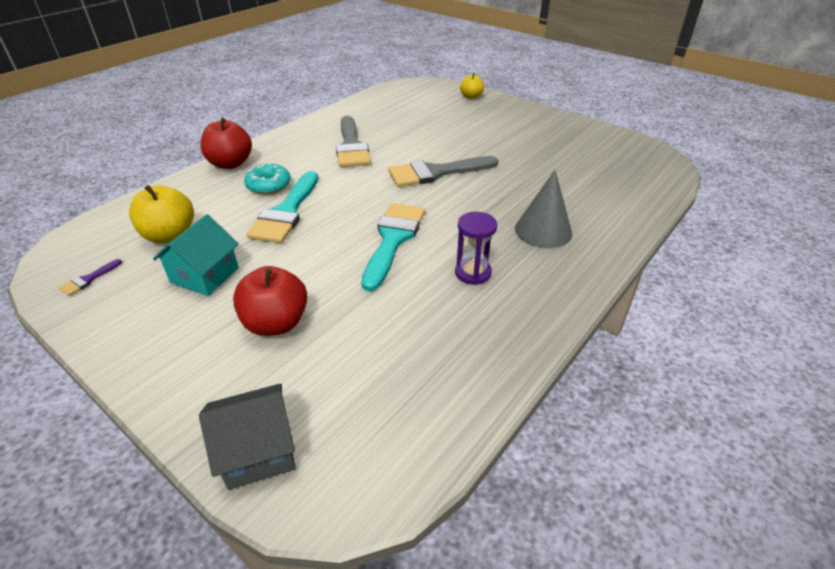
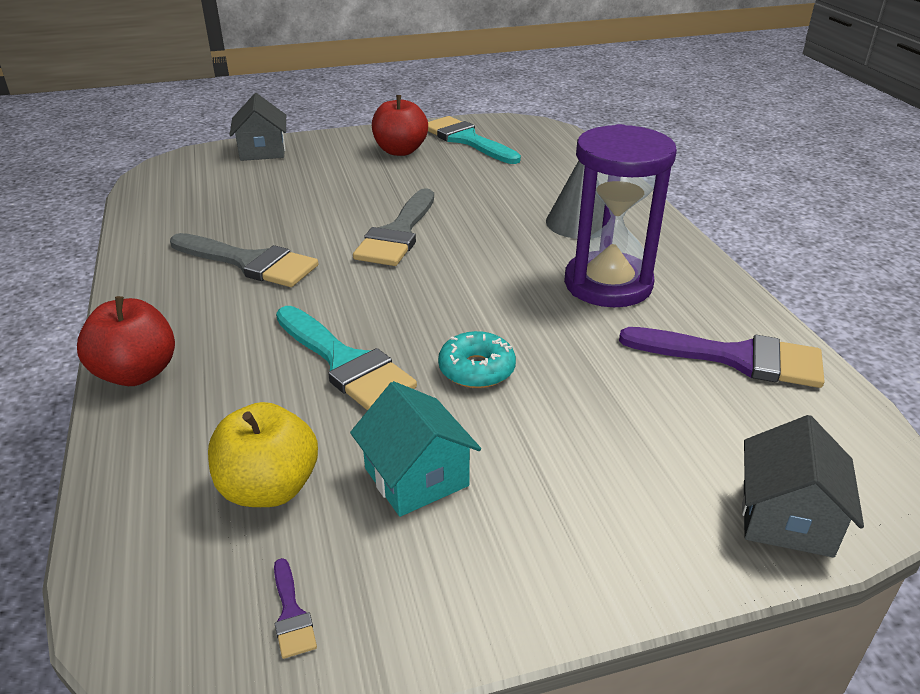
camera: 55 degrees left, 5 degrees down
red apple [233,266,308,336] -> red apple moved to [372,95,428,156]
turquoise donut [244,162,291,194] -> turquoise donut moved to [438,331,516,388]
turquoise brush [361,203,425,291] -> turquoise brush moved to [428,116,521,164]
purple hourglass [455,212,497,285] -> purple hourglass [564,124,677,307], size x2.01
yellow apple [460,73,484,99] -> grey house [229,93,286,161]
none -> purple brush [619,327,825,388]

